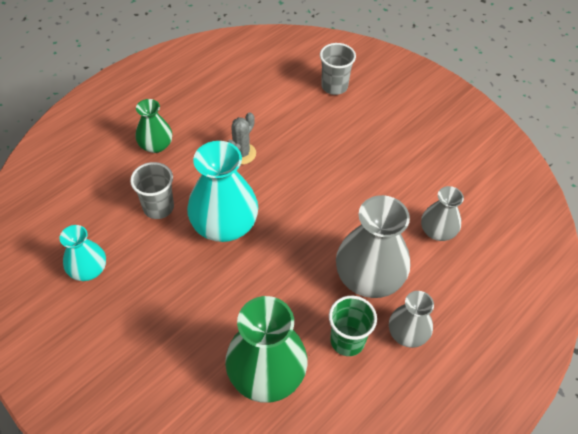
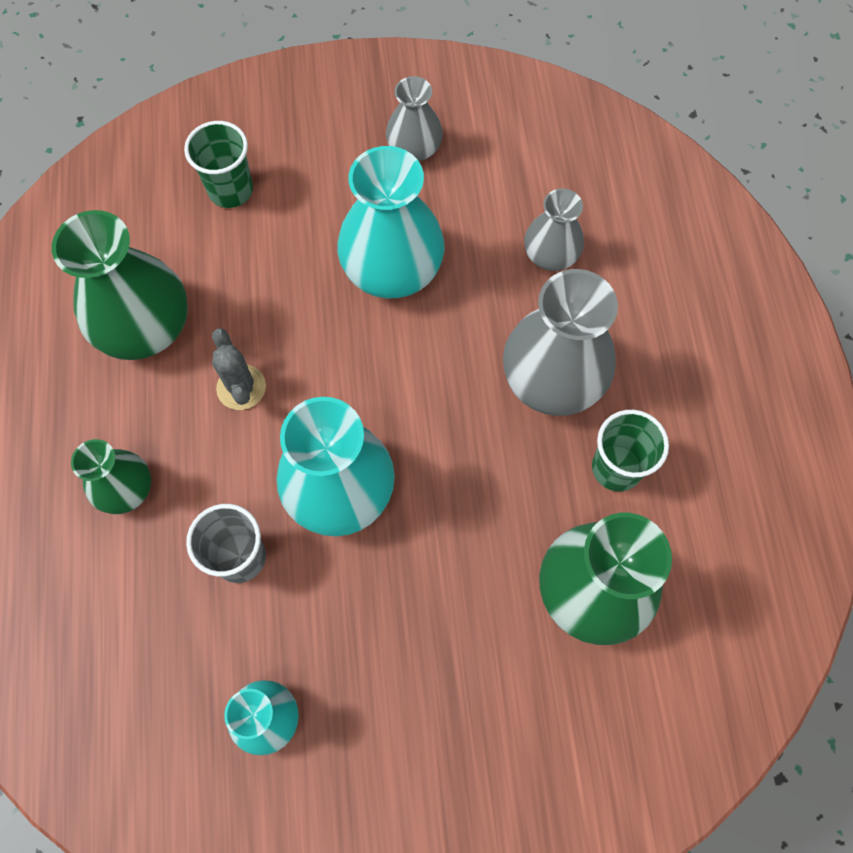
camera: 50 degrees left, 15 degrees up
grey cup [320,43,356,95] -> green cup [184,121,253,208]
grey vase [389,291,434,348] -> grey vase moved to [386,76,443,161]
none -> green vase [52,210,188,360]
none -> turquoise vase [337,146,445,298]

